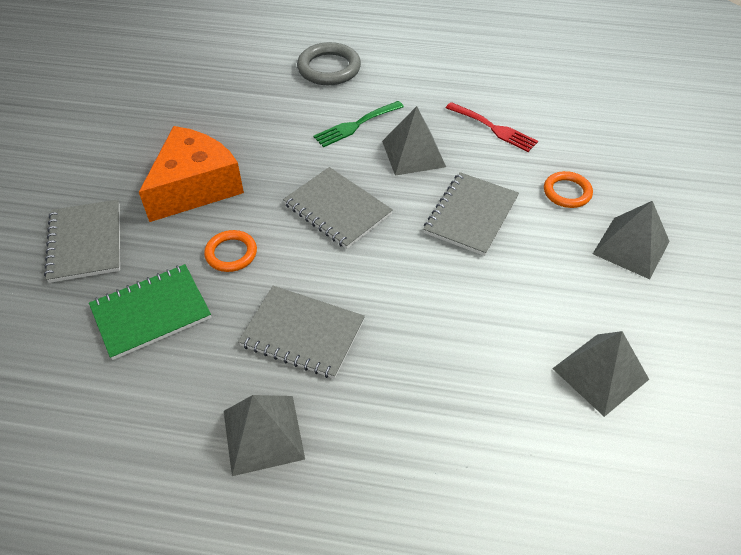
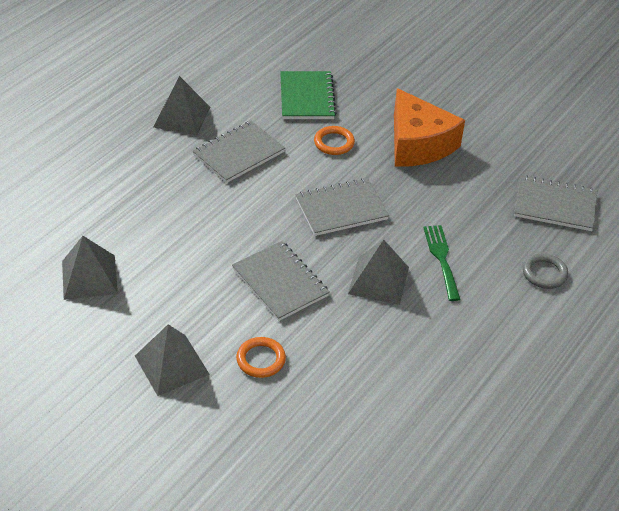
camera: 115 degrees right, 5 degrees down
grey notebook [44,200,120,283] -> grey notebook moved to [514,175,597,231]
grey ring [297,42,361,85] -> grey ring [523,253,568,289], size x0.64
red fork [446,102,538,152] -> none

